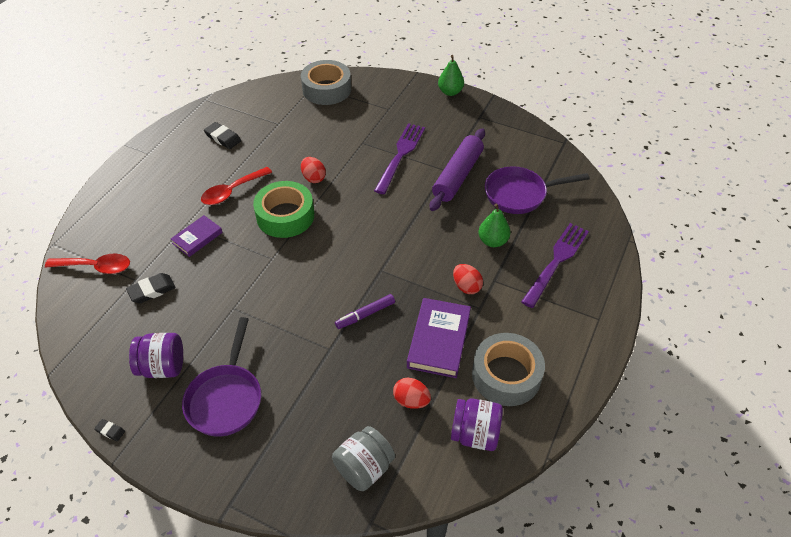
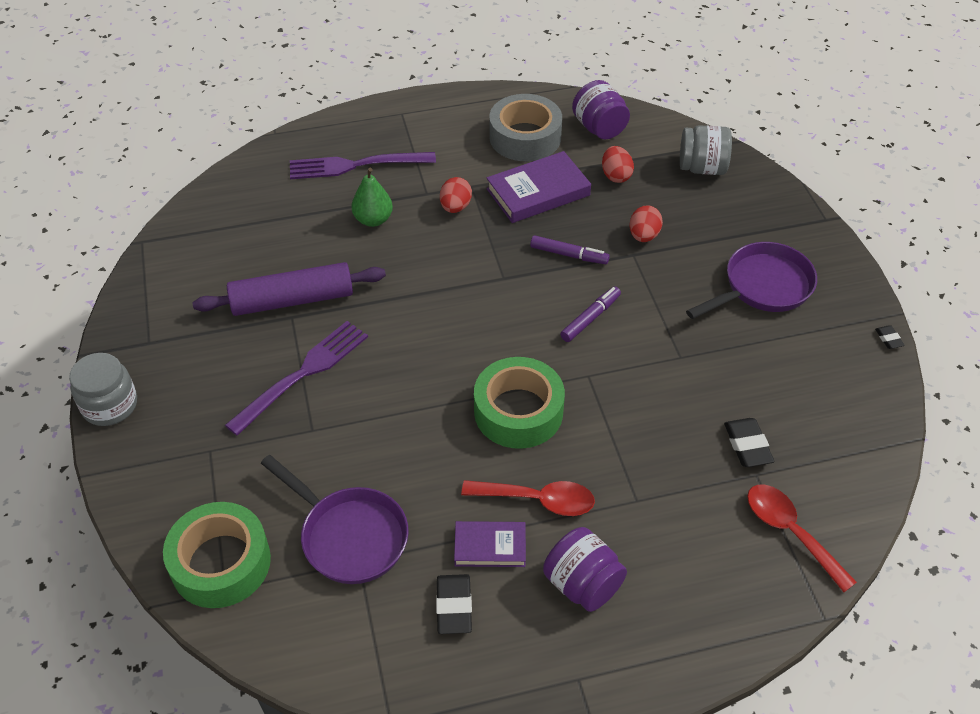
camera: 130 degrees left, 0 degrees up
black eraser [126,273,176,303] -> black eraser turned 60 degrees clockwise [724,418,775,467]
purple jar [129,333,183,378] -> purple jar moved to [543,527,627,612]
purple book [171,215,223,257] -> purple book moved to [454,521,526,567]
grey tape [301,60,351,105] -> green tape [163,502,271,608]
red egg [301,157,326,183] -> red egg moved to [630,205,663,242]
purple fork [374,123,425,194] -> purple fork turned 150 degrees clockwise [225,321,368,436]
green pear [438,55,464,96] -> grey jar [69,353,137,426]
purple pan [485,166,590,214] -> purple pan moved to [261,455,409,584]
none -> purple marker [560,286,621,342]

